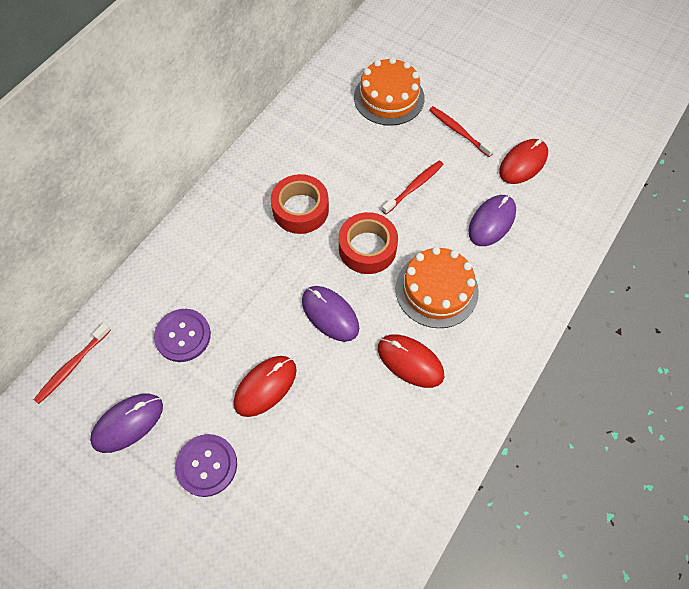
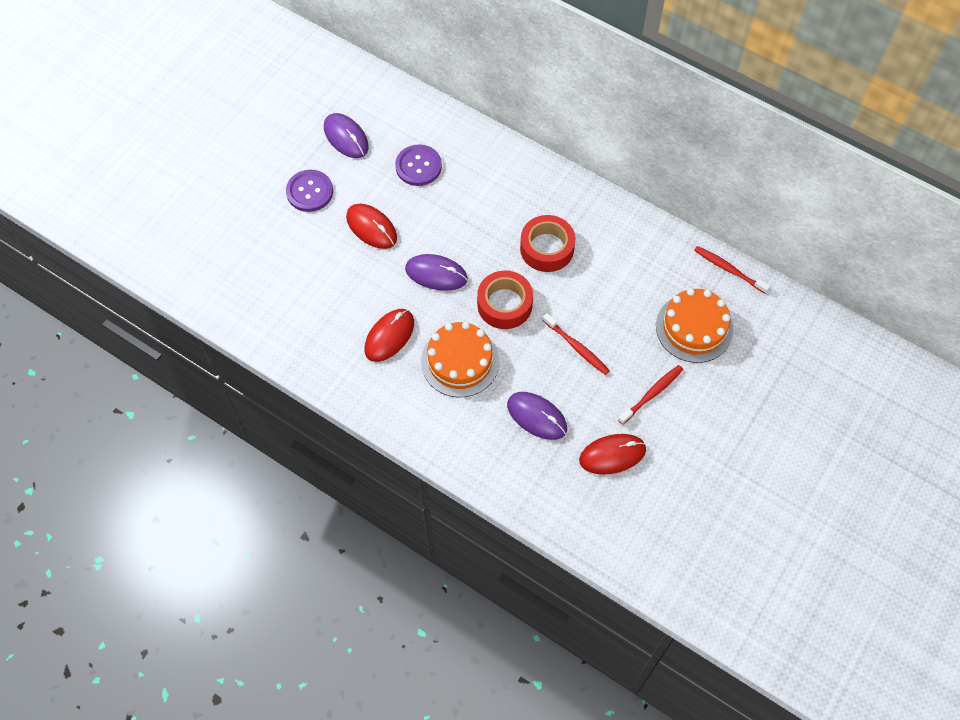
camera: 90 degrees right, 0 degrees up
red toothbrush [33,323,111,404] -> red toothbrush moved to [694,246,770,294]
purple mouse [302,286,359,342] -> purple mouse turned 60 degrees clockwise [405,254,468,291]
red mouse [499,139,548,184] -> red mouse turned 60 degrees counterclockwise [579,434,646,475]

